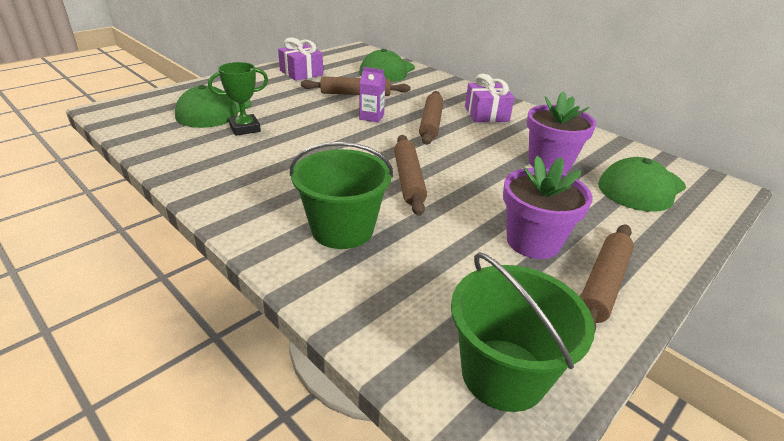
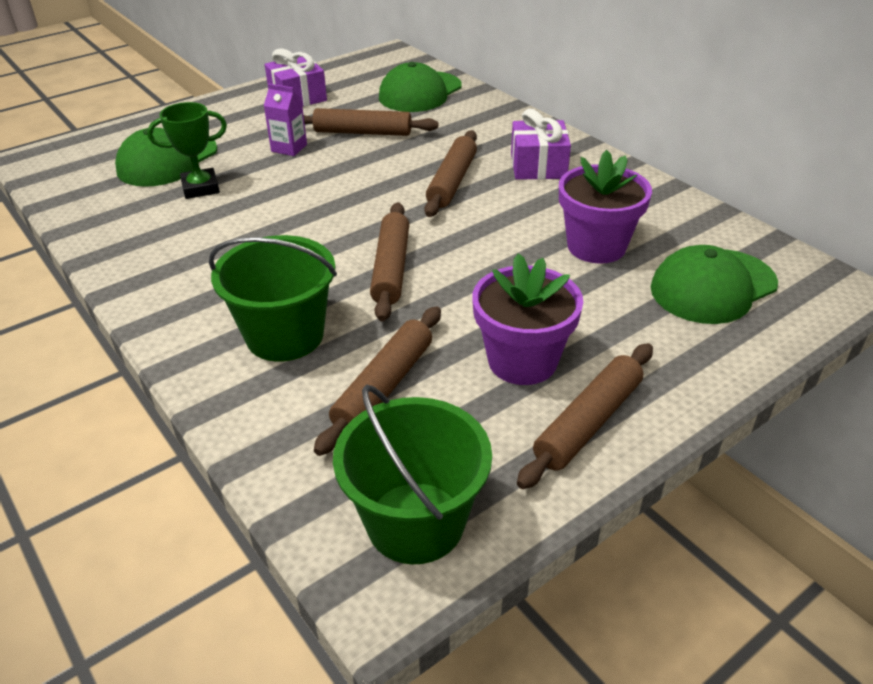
camera: 10 degrees right, 5 degrees up
purple carton [359,67,386,123] -> purple carton moved to [264,84,307,156]
none -> brown rolling pin [314,306,441,456]

